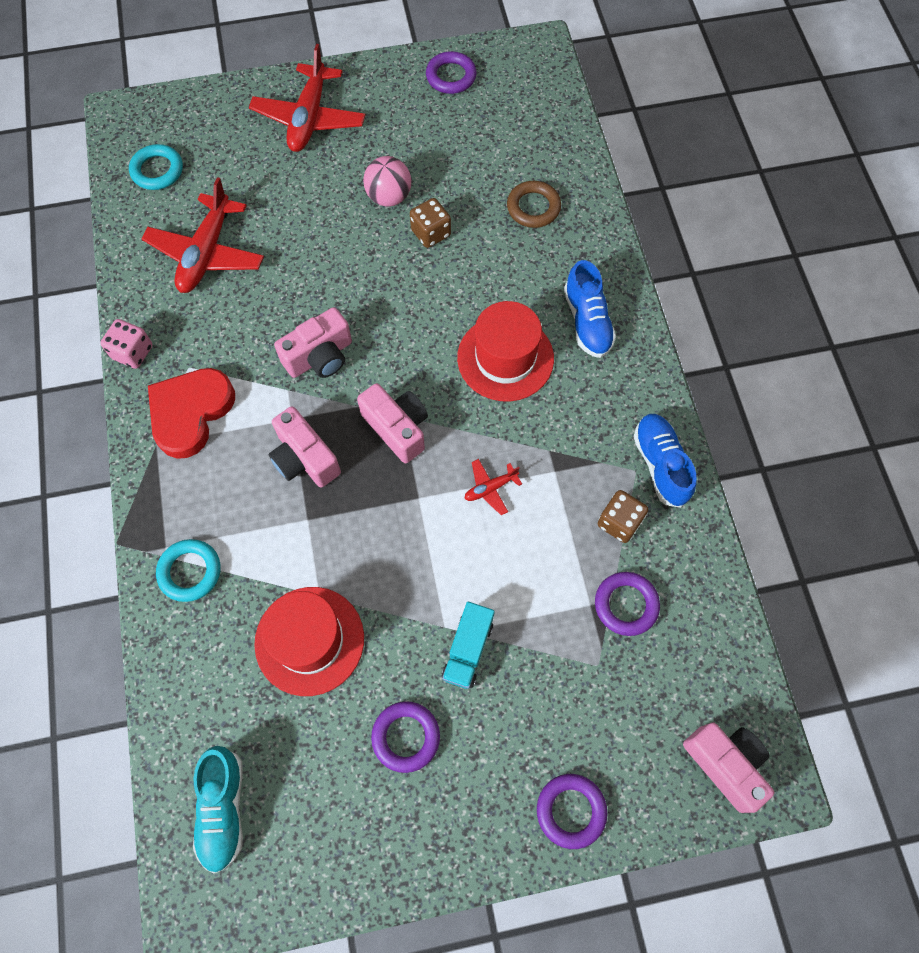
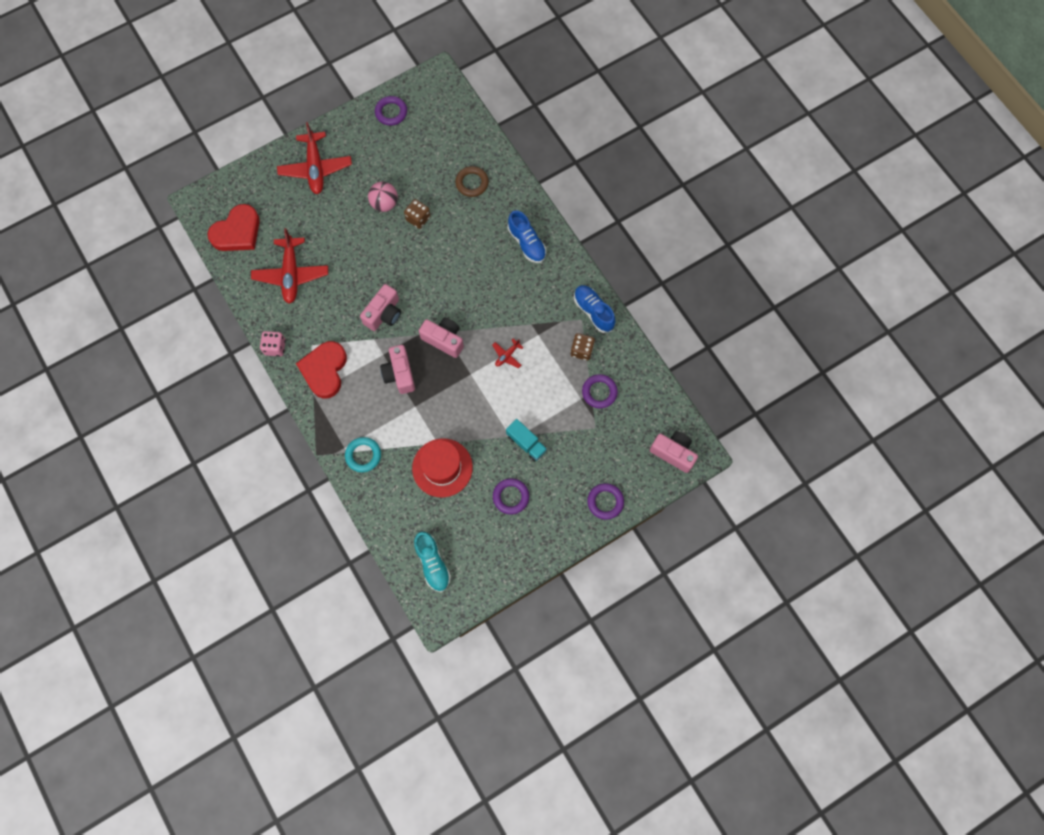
camera: 20 degrees left, 5 degrees up
turquoise ring [129,144,183,190] -> red heart [207,204,260,251]
pink camera [269,406,341,487] -> pink camera turned 45 degrees clockwise [380,345,415,394]
turquoise truck [442,602,495,689] -> turquoise truck turned 45 degrees counterclockwise [506,419,547,462]
red hat [457,301,554,401] -> none

